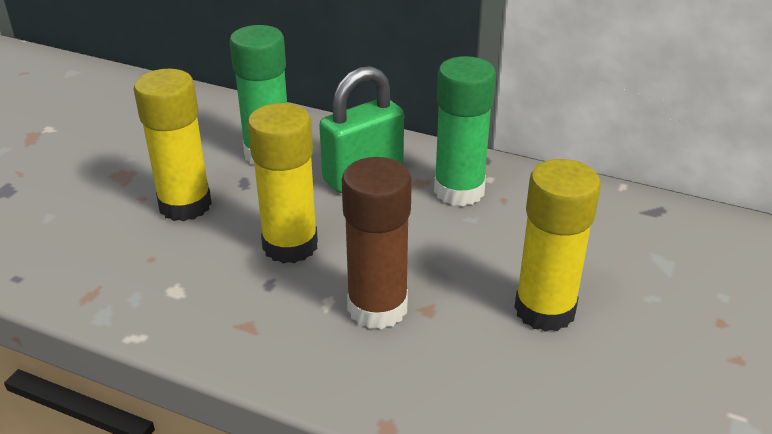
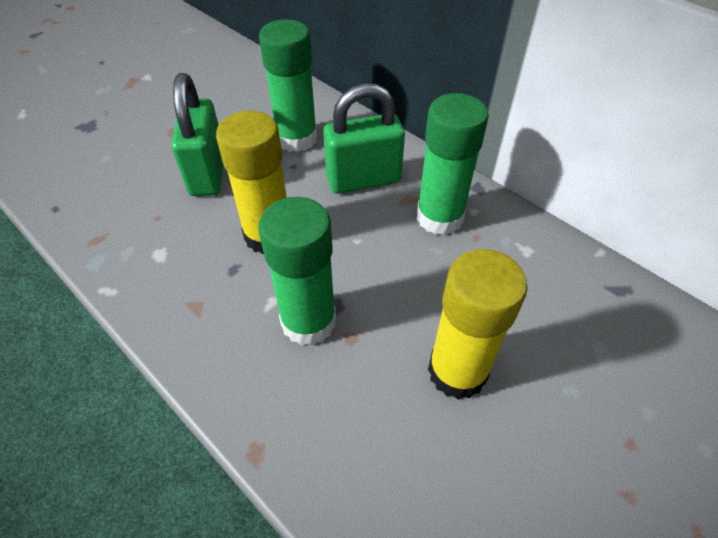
camera: 20 degrees right, 15 degrees up
yellow glue stick [133,69,212,221] -> green padlock [171,73,223,196]
brown glue stick [342,157,412,329] -> green glue stick [258,197,336,346]

